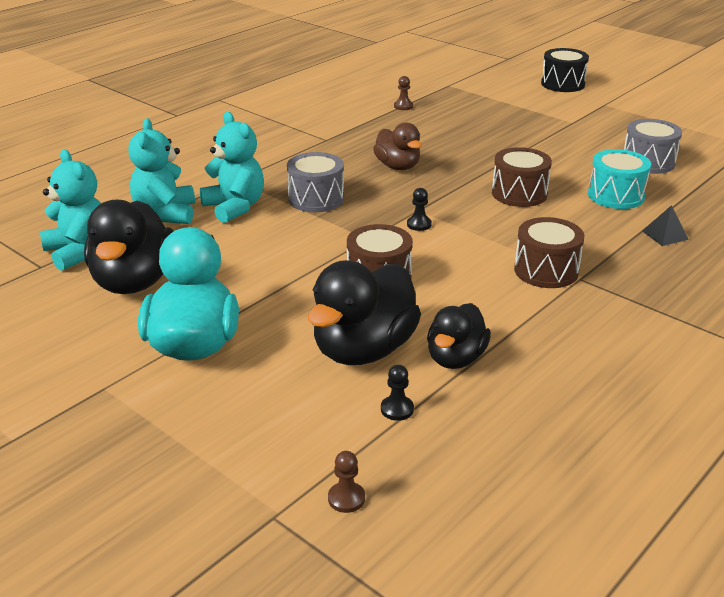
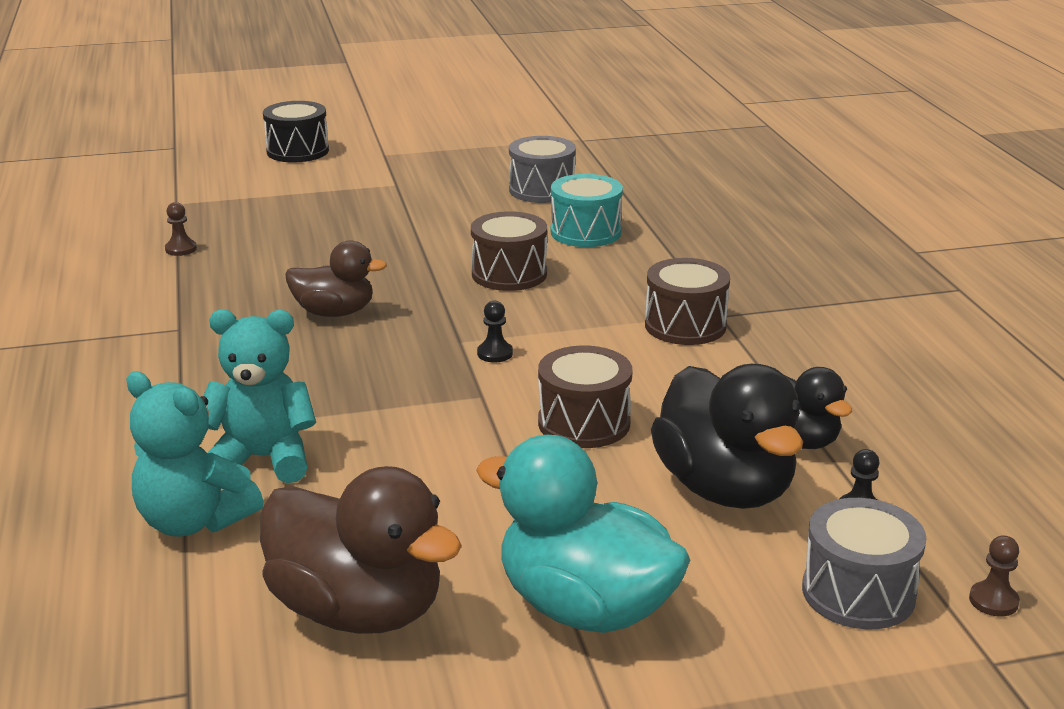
camera: 55 degrees left, 5 degrees down
turquoise teddy bear [40,150,101,271] -> none
black duck [84,200,174,294] -> brown duck [260,466,462,634]
grey drum [287,152,344,212] -> grey drum moved to [802,498,926,629]
black pyramid [642,205,689,246] -> none

